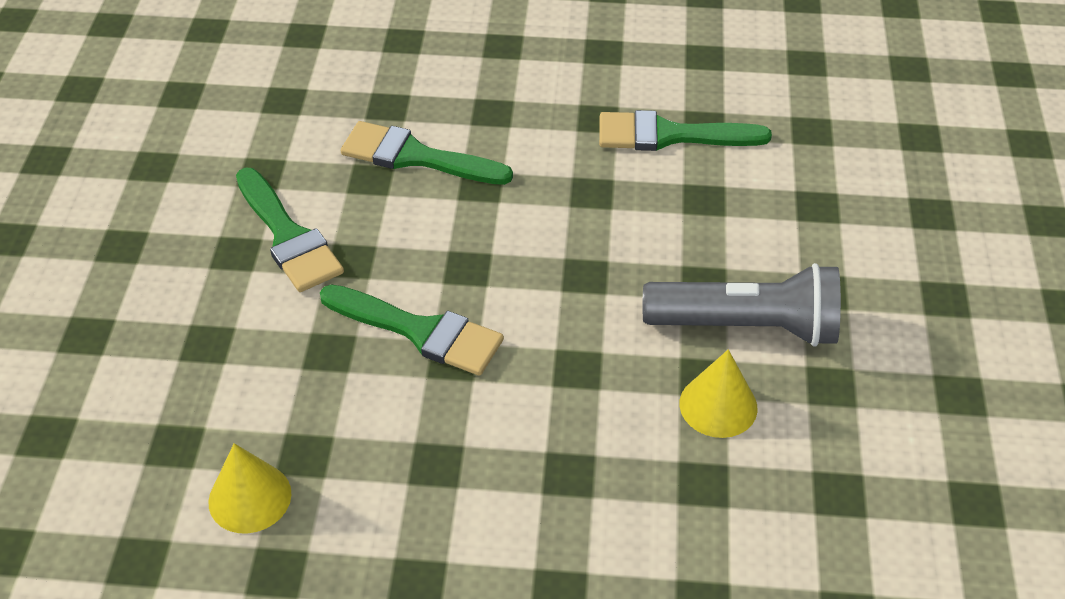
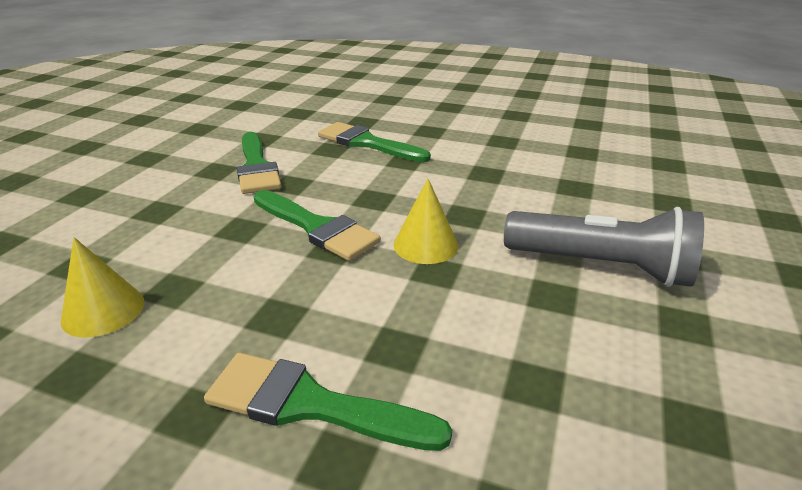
camera: 15 degrees right, 15 degrees down
green brush [599,110,772,151] -> green brush moved to [204,353,452,451]
yellow cone [679,349,757,438] -> yellow cone moved to [394,179,458,264]

